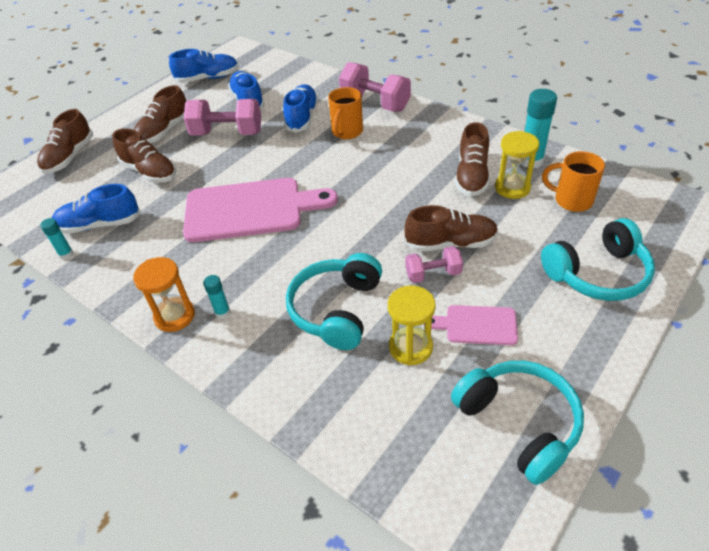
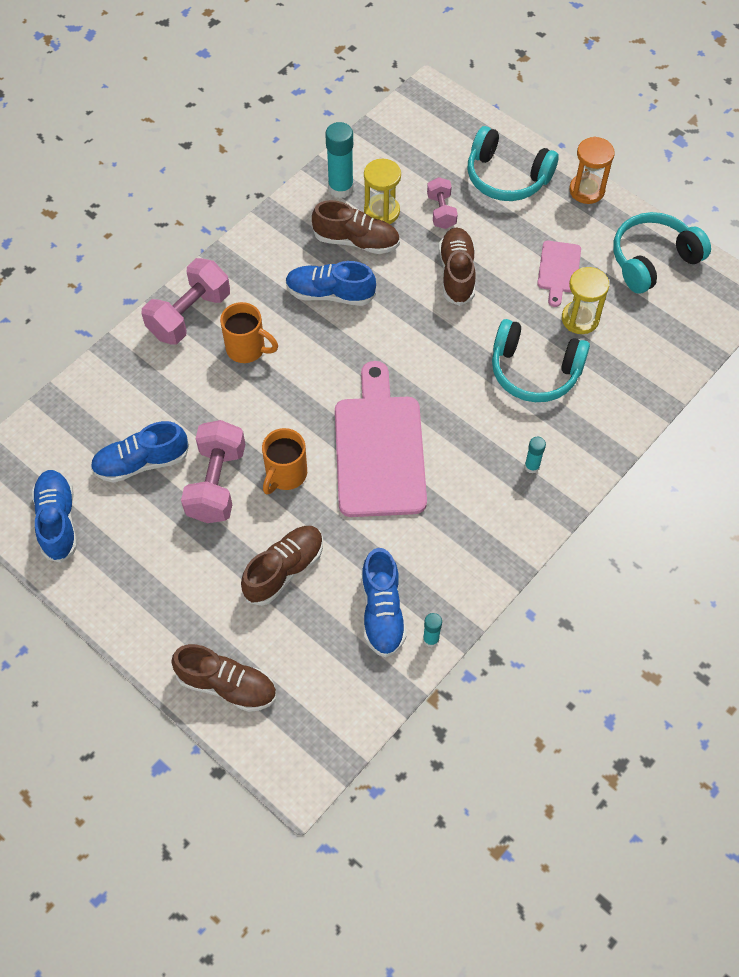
camera: 90 degrees left, 15 degrees up
orange hourglass [133,257,195,332] -> orange hourglass moved to [569,137,615,204]
brown shoe [134,85,186,143] -> none
blue shoe [283,84,318,133] -> blue shoe moved to [285,261,376,306]
pink dumbbell [405,246,463,283] -> pink dumbbell moved to [427,177,458,229]
turquoise headphones [541,218,655,301] -> turquoise headphones turned 135 degrees clockwise [468,126,559,201]
orange mug [542,151,605,212] -> orange mug moved to [262,428,307,494]

